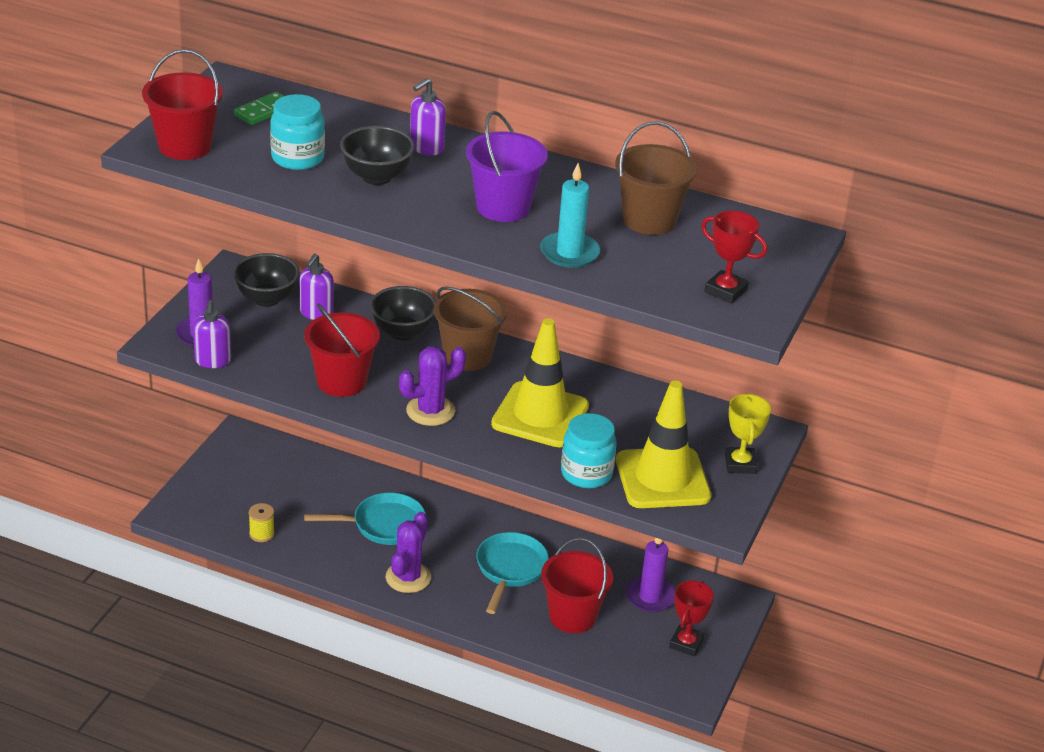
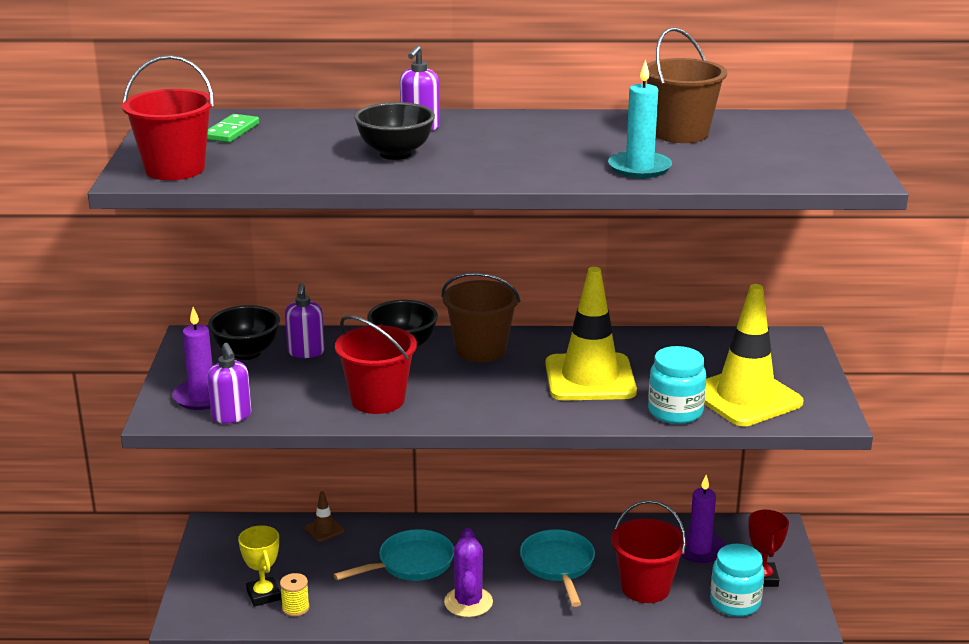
camera: 20 degrees left, 10 degrees down
turquoise jar [270,94,325,170] -> turquoise jar moved to [710,544,764,617]
purple cactus [399,346,466,426] -> none
purple bucket [466,111,548,222] -> none
red trophy [701,211,767,304] -> none
yellow trophy [725,393,771,474] -> yellow trophy moved to [238,525,281,607]
none -> brown traffic cone [304,491,344,542]

